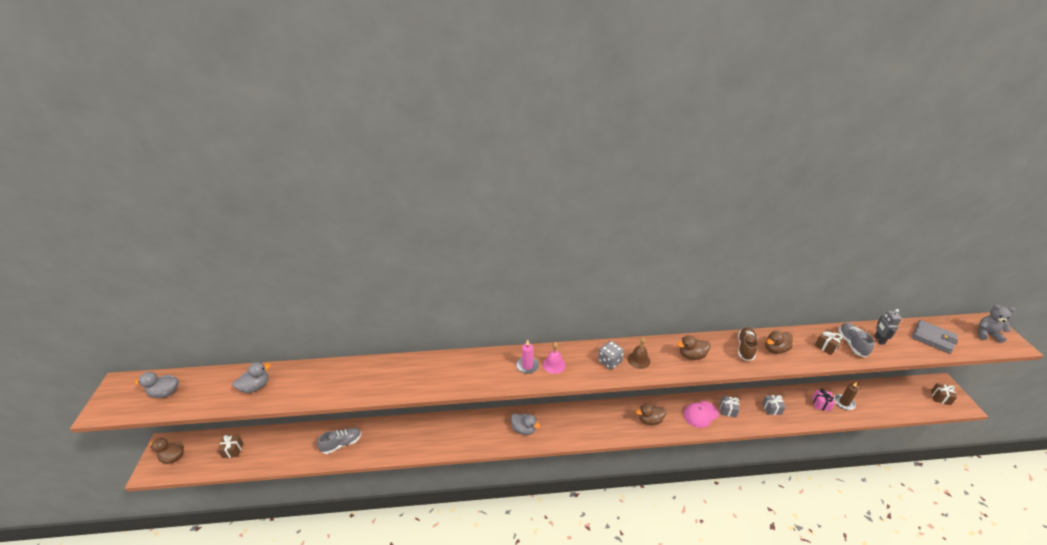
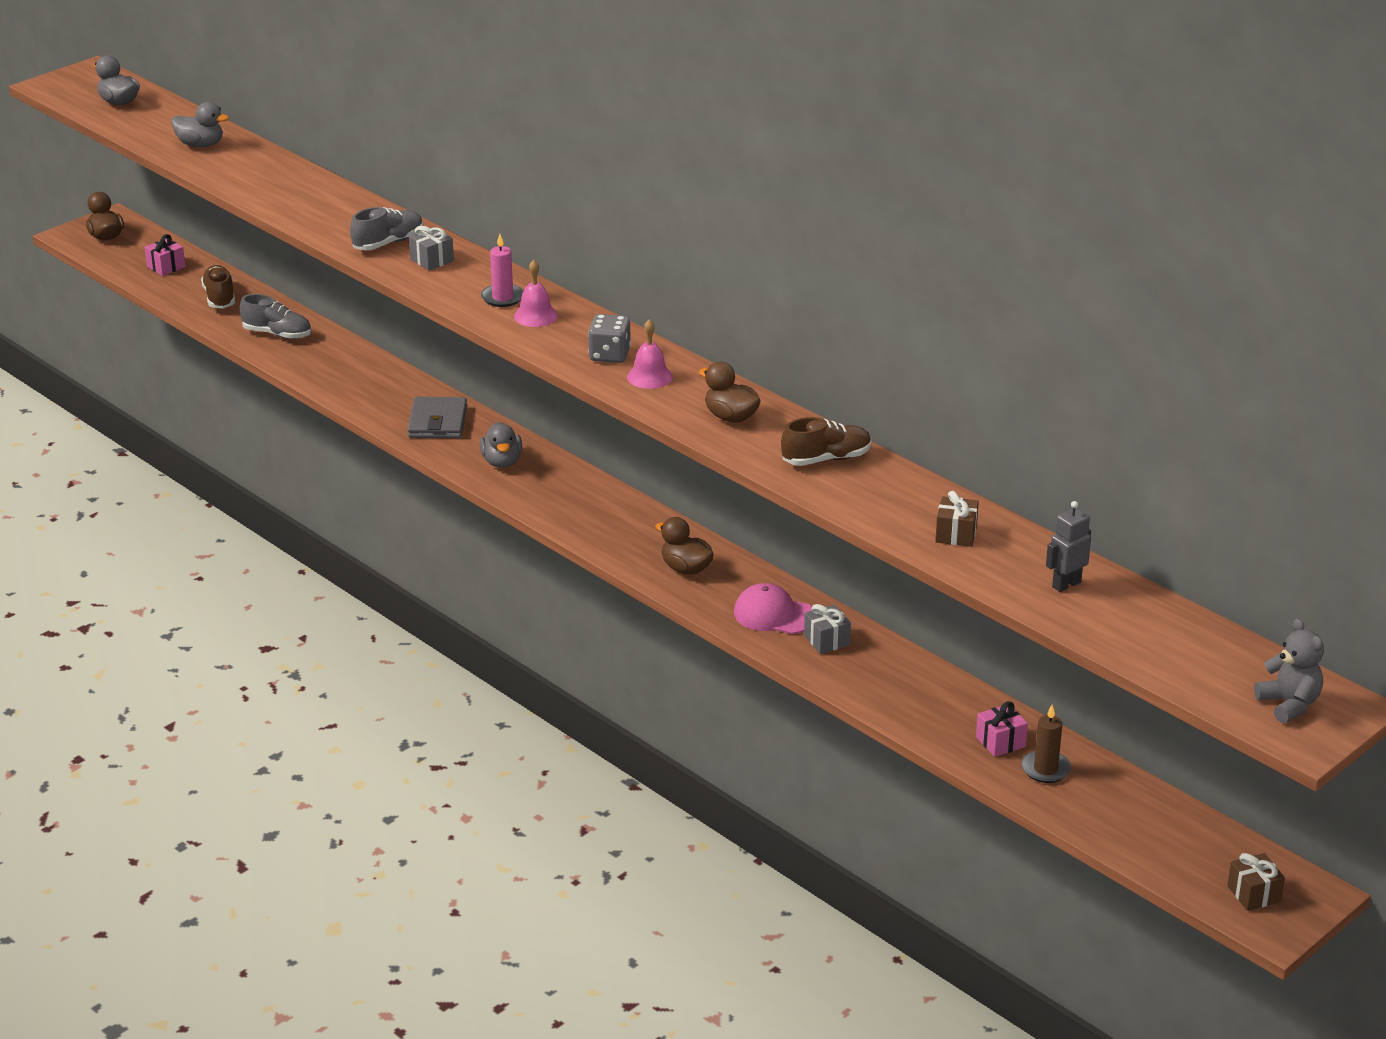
camera: 50 degrees right, 5 degrees down
brown gift [217,435,243,458] -> pink gift [144,234,186,276]
brown bell [628,337,650,369] -> pink bell [627,319,673,389]
grey gift [762,395,786,415] -> grey gift moved to [409,226,454,271]
brown duck [765,331,793,354] -> none
grey shoe [838,323,875,357] -> grey shoe moved to [350,207,423,250]
grey wallet [912,320,958,354] -> grey wallet moved to [407,397,467,438]
none -> brown shoe [201,265,235,309]

